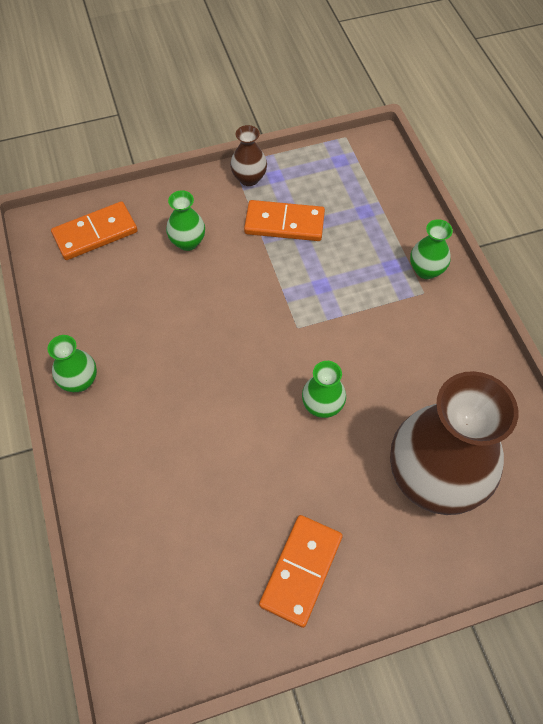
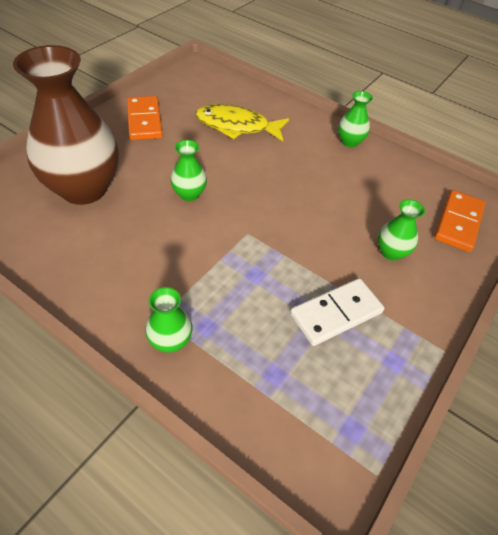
camera: 140 degrees right, 10 degrees down
brown vase [230,125,267,186] -> none
orange domino [244,200,325,241] -> white domino [290,278,384,346]
none -> yellow fish [196,104,289,141]

